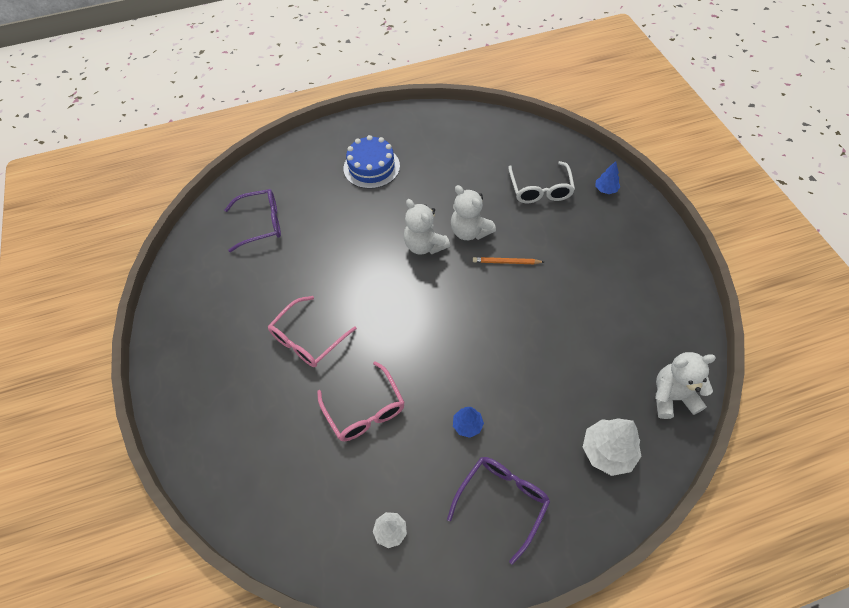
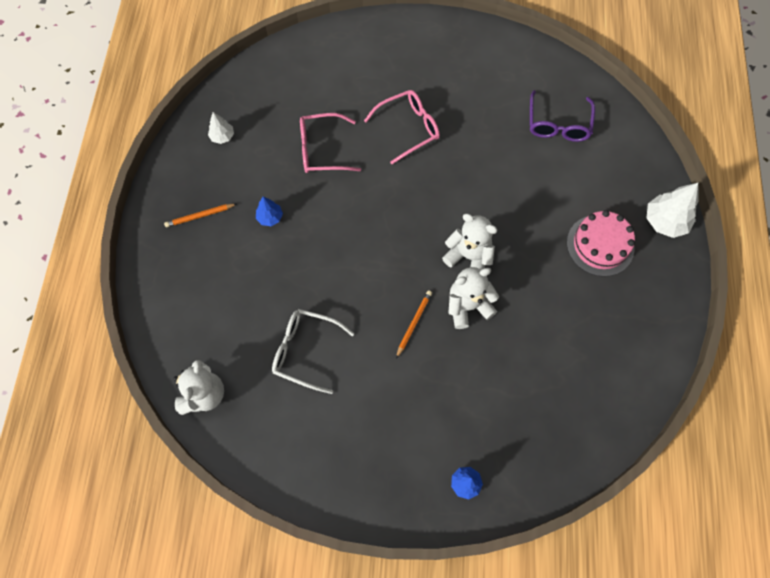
camera: 110 degrees right, 10 degrees up
pink glasses [268,296,357,367] -> pink glasses turned 90 degrees clockwise [364,90,440,164]
blue cake [343,135,400,189] -> pink cake [567,210,635,277]
white teddy bear [404,199,450,255] -> white teddy bear turned 45 degrees clockwise [442,214,497,270]
purple glasses [447,457,550,565] -> orange pencil [164,204,237,227]
white glasses [508,161,575,203] -> white glasses moved to [272,309,354,394]
white tree [583,418,641,476] -> white tree moved to [646,183,699,238]

